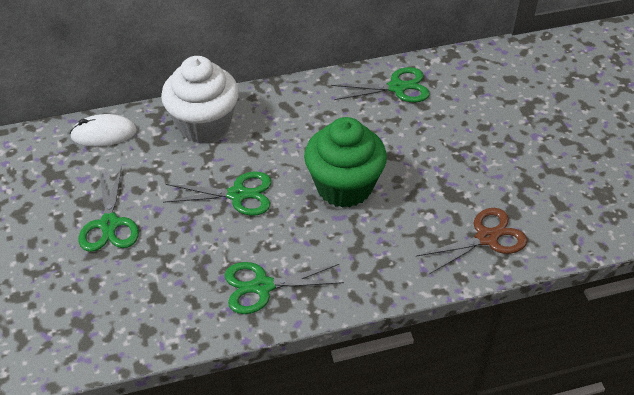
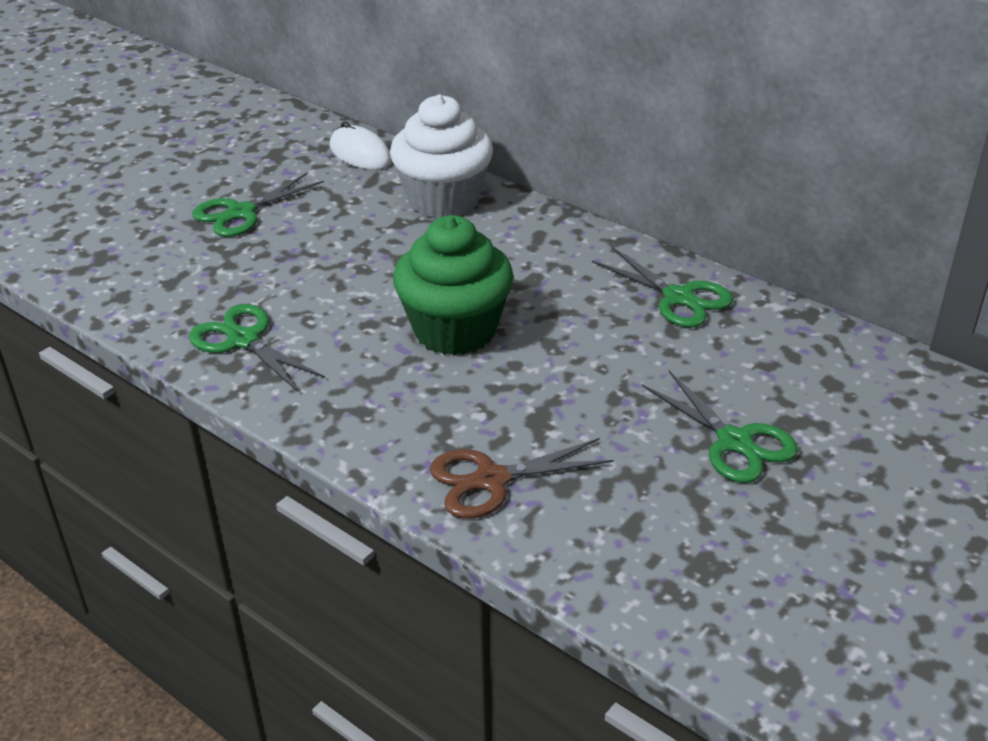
camera: 55 degrees right, 10 degrees down
green scissors [163,172,271,216] -> green scissors moved to [642,370,798,483]
brown scissors [416,208,527,275] -> brown scissors turned 135 degrees clockwise [430,438,614,519]

